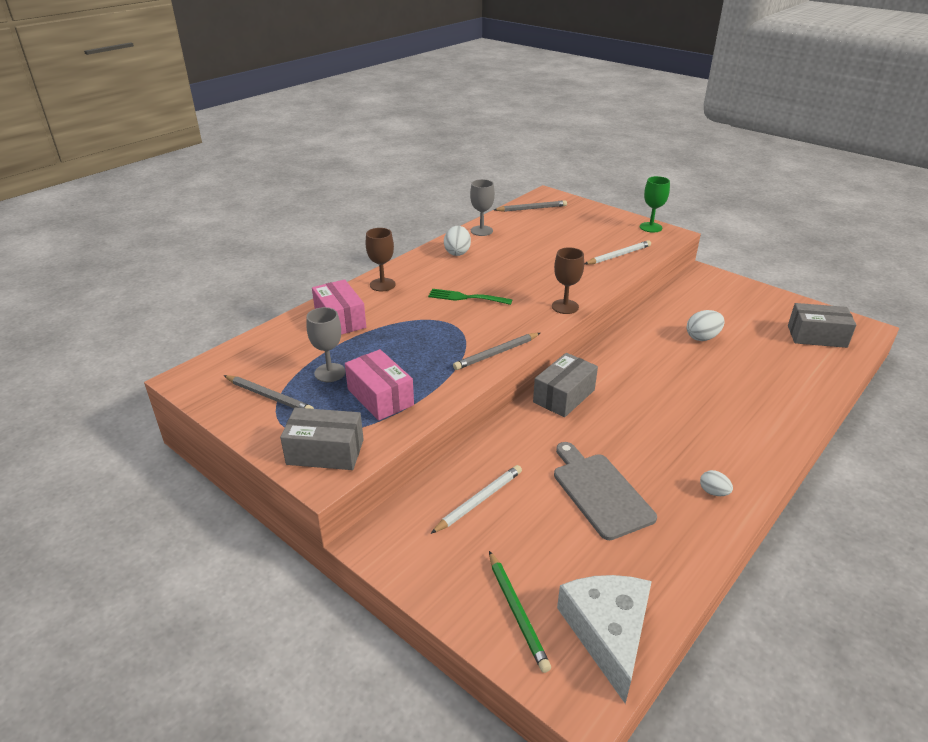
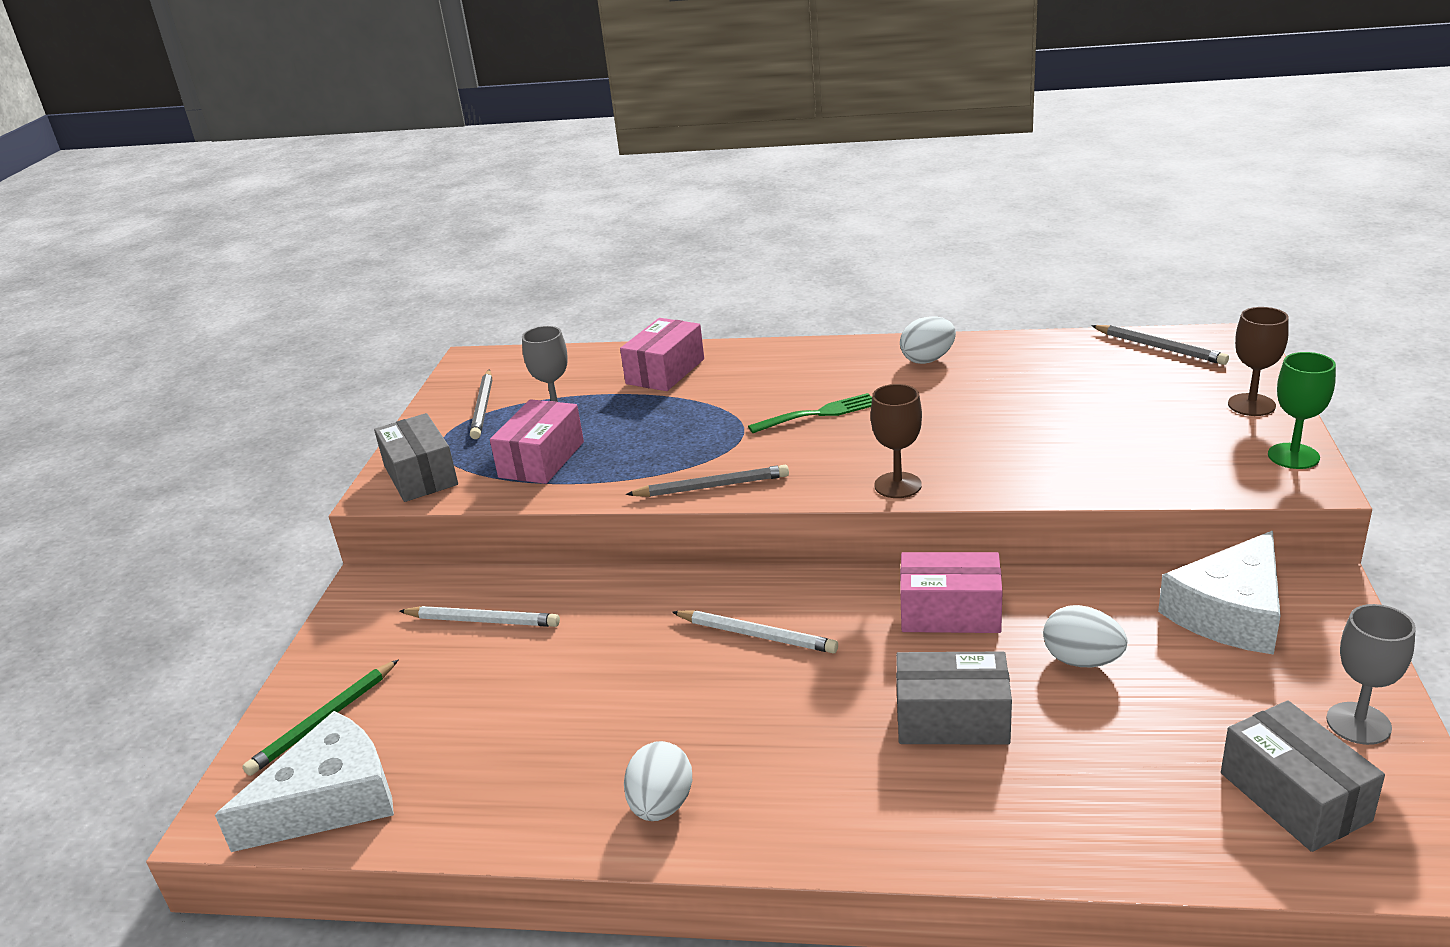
camera: 60 degrees right, 5 degrees down
brown goblet [366,228,396,291] -> brown goblet moved to [1228,307,1289,416]
green fork [428,289,513,305] -> green fork turned 90 degrees clockwise [748,393,872,433]
grey pencil [453,333,540,370] -> grey pencil turned 150 degrees clockwise [626,465,789,497]
grey goblet [470,179,495,236] -> grey goblet moved to [1326,604,1416,745]
grey box [533,353,598,417] -> grey box moved to [896,652,1012,745]
grey cutting board [554,442,657,540] -> none
white pencil [585,240,651,264] -> white pencil moved to [672,610,838,654]
white egg [700,470,733,496] -> white egg [624,741,692,821], size x1.61
none -> pink box [900,552,1003,633]
none -> white cheese [1158,531,1281,655]

